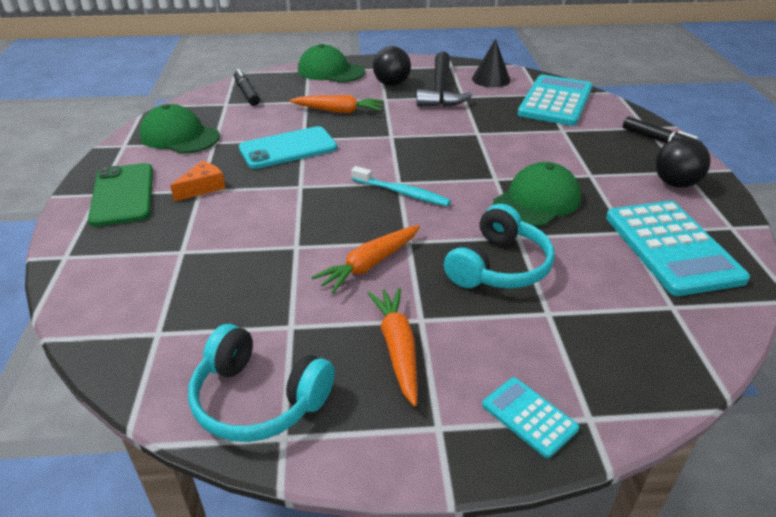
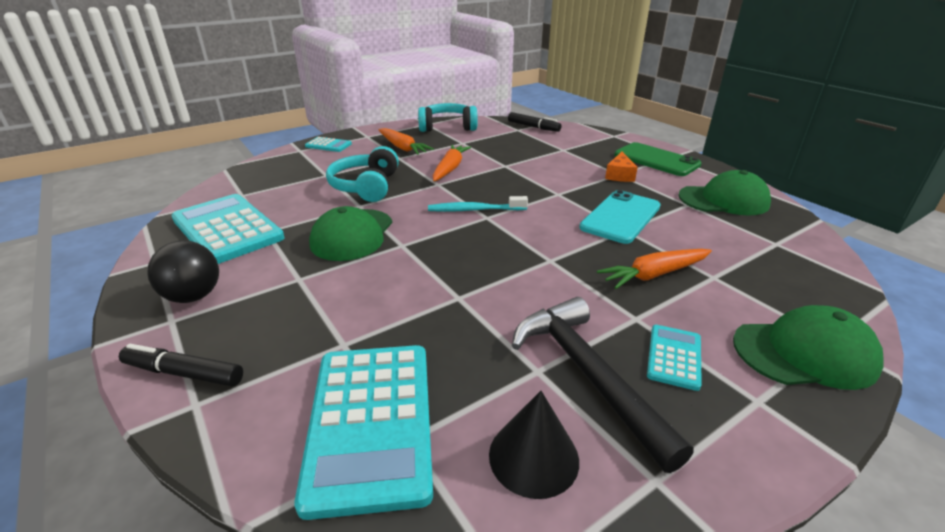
camera: 150 degrees right, 5 degrees down
black marker [234,69,260,106] -> black marker moved to [508,112,562,132]
black ball [373,46,411,86] -> turquoise calculator [647,325,702,391]

